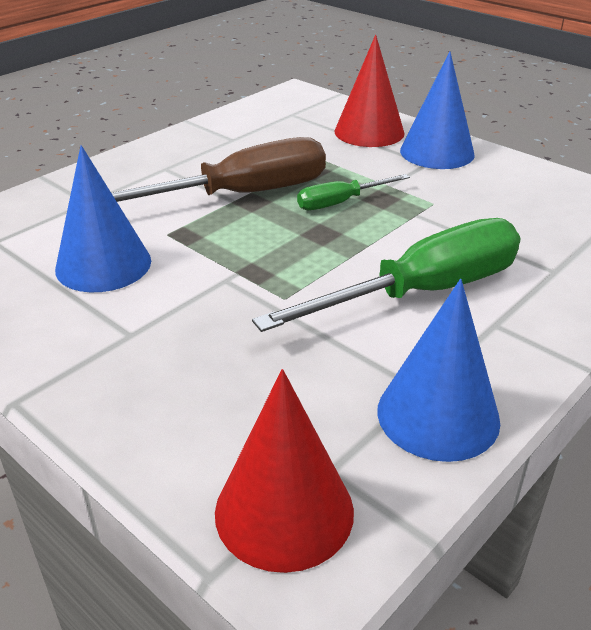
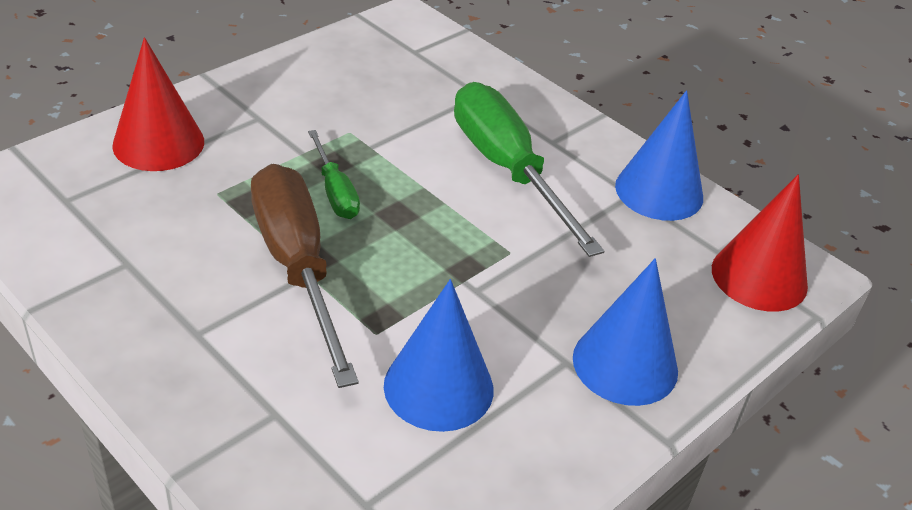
camera: 90 degrees left, 5 degrees up
blue cone [400,51,475,169] -> blue cone moved to [573,258,678,406]

